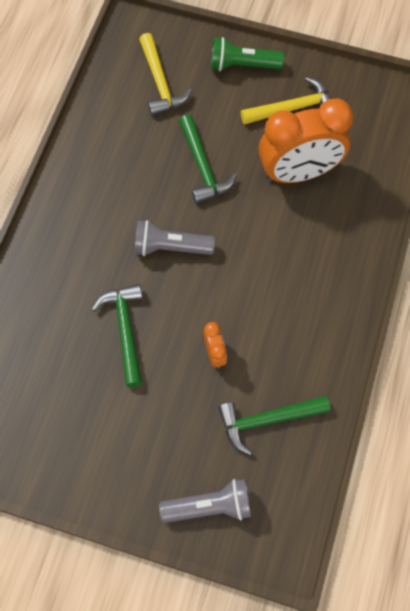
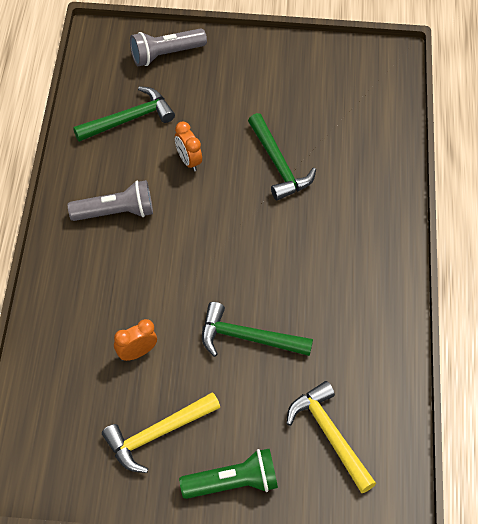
camera: 165 degrees right, 10 degrees down
grey flashlight [134,220,215,256] -> grey flashlight moved to [68,180,153,221]
green hammer [179,115,237,204] -> green hammer turned 45 degrees counterclockwise [202,302,313,357]
orange clock [259,98,353,183] -> orange clock [114,319,157,361], size x0.43

